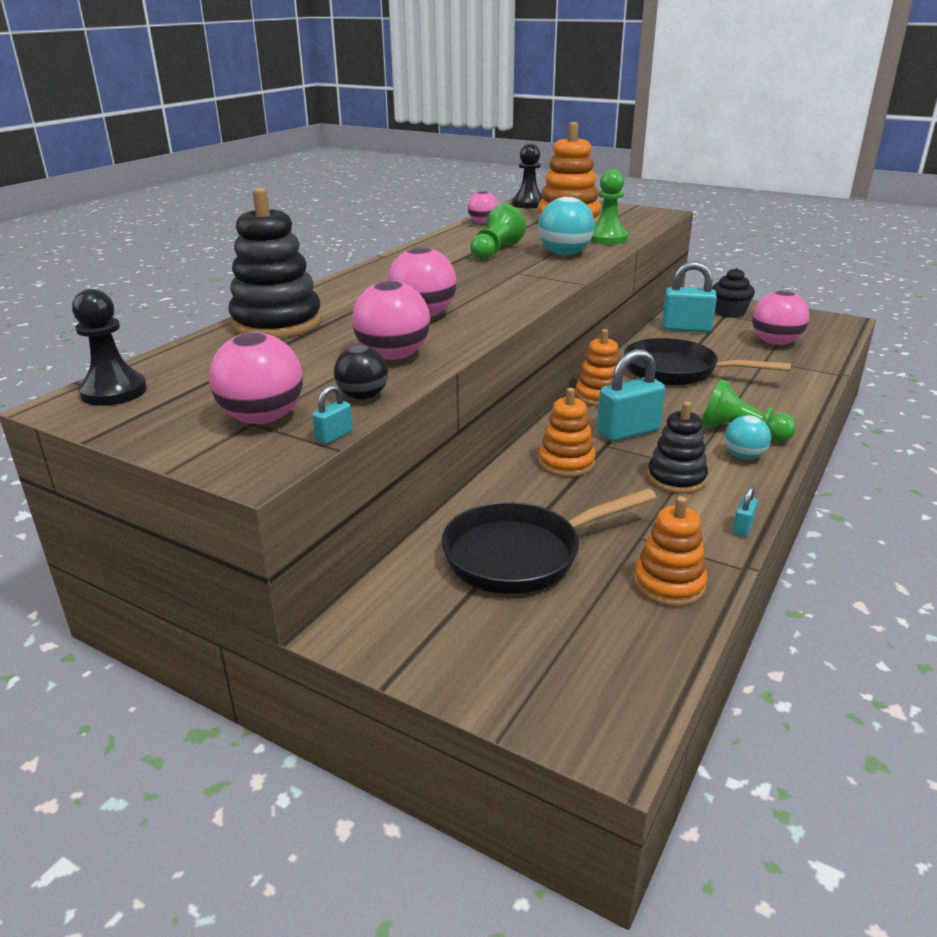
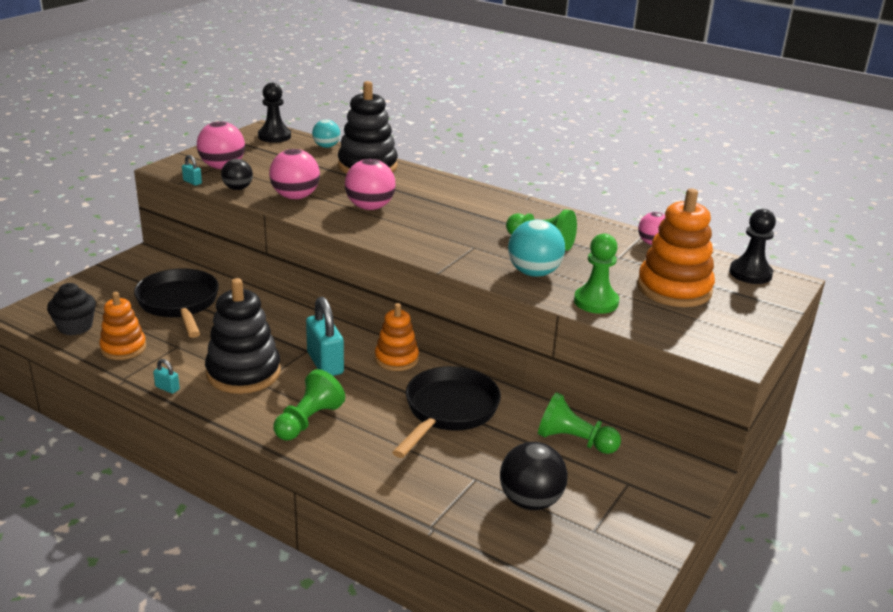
camera: 90 degrees right, 0 degrees up
orange stacking toy [538,388,596,477] -> none
black stacking toy [647,401,708,494] -> black stacking toy [205,278,281,394], size x1.62
turquoise padlock [662,261,717,332] -> green pawn [538,392,621,454]
black cupcake [712,268,755,318] -> black cupcake moved to [47,283,96,335]
turquoise ball [724,415,771,460] -> turquoise ball moved to [312,119,340,148]
pink ball [752,290,809,345] -> black ball [500,442,568,510]

